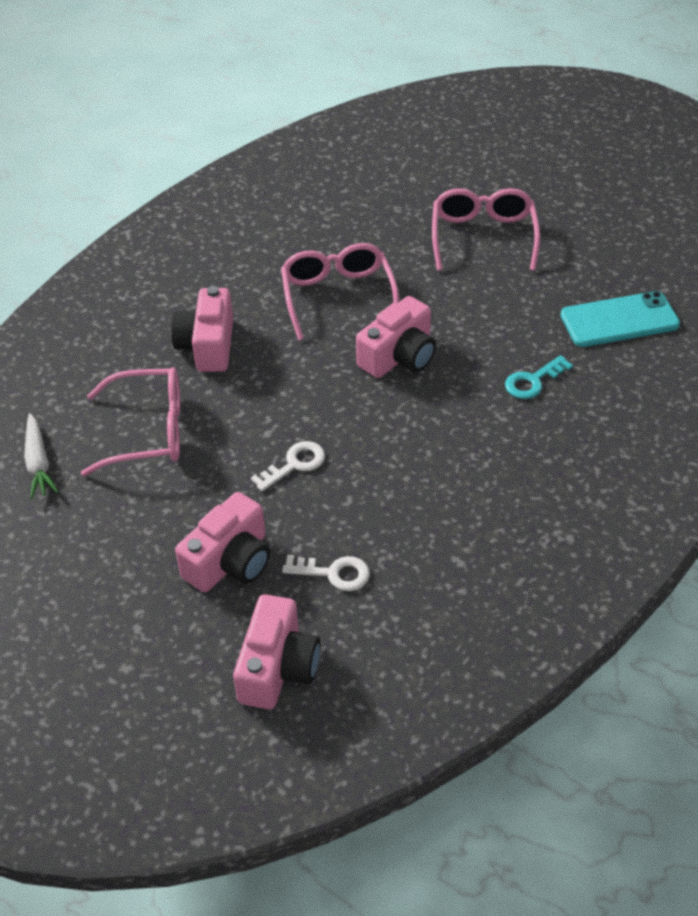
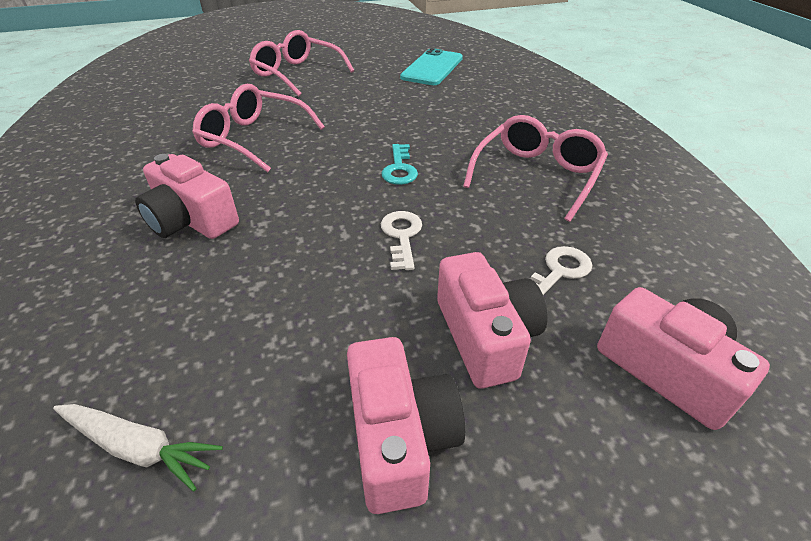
camera: 55 degrees left, 5 degrees down
pink glasses [81,367,180,476] -> pink glasses moved to [463,115,608,222]
pink camera [356,296,436,378] -> pink camera moved to [347,337,465,514]
turquoise key [505,355,573,399] -> turquoise key moved to [382,144,418,185]

